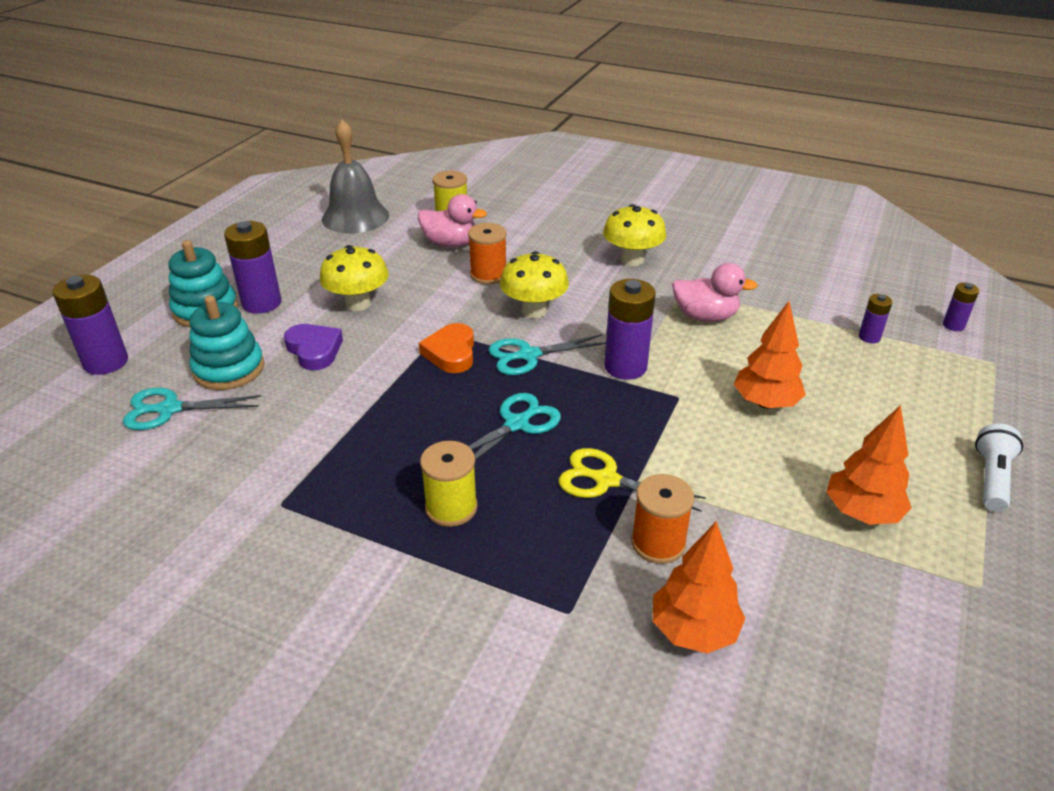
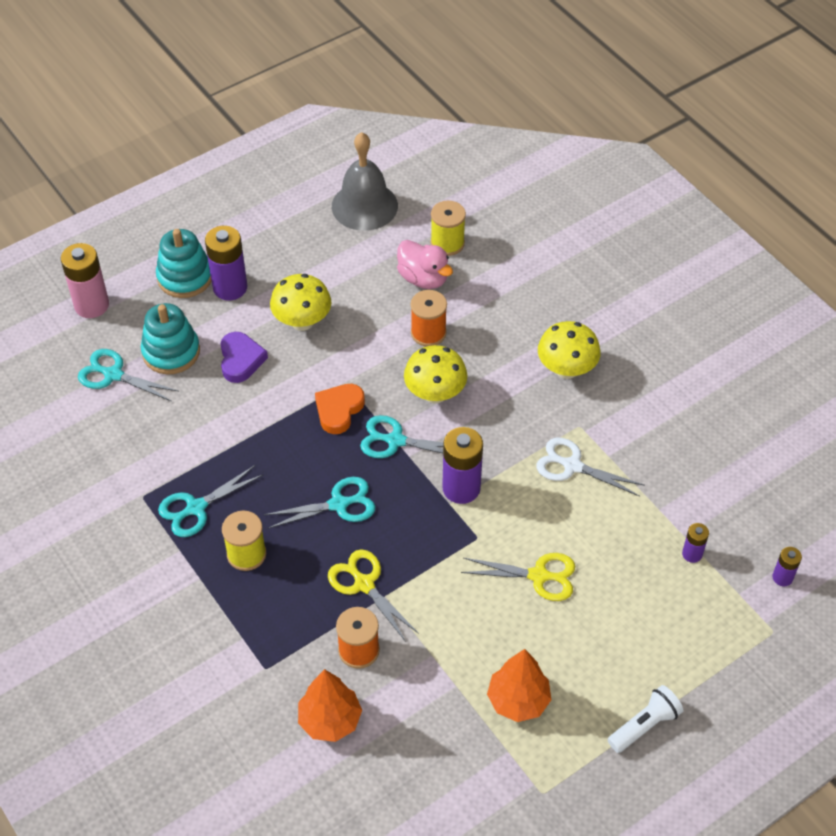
camera: 30 degrees right, 15 degrees up
purple battery [52,275,128,375] -> pink battery [61,243,109,318]
pink duck [672,263,758,322] -> white scissors [536,438,645,497]
orange tree [734,301,806,409] -> yellow scissors [461,553,575,601]
none -> turquoise scissors [158,465,264,537]

